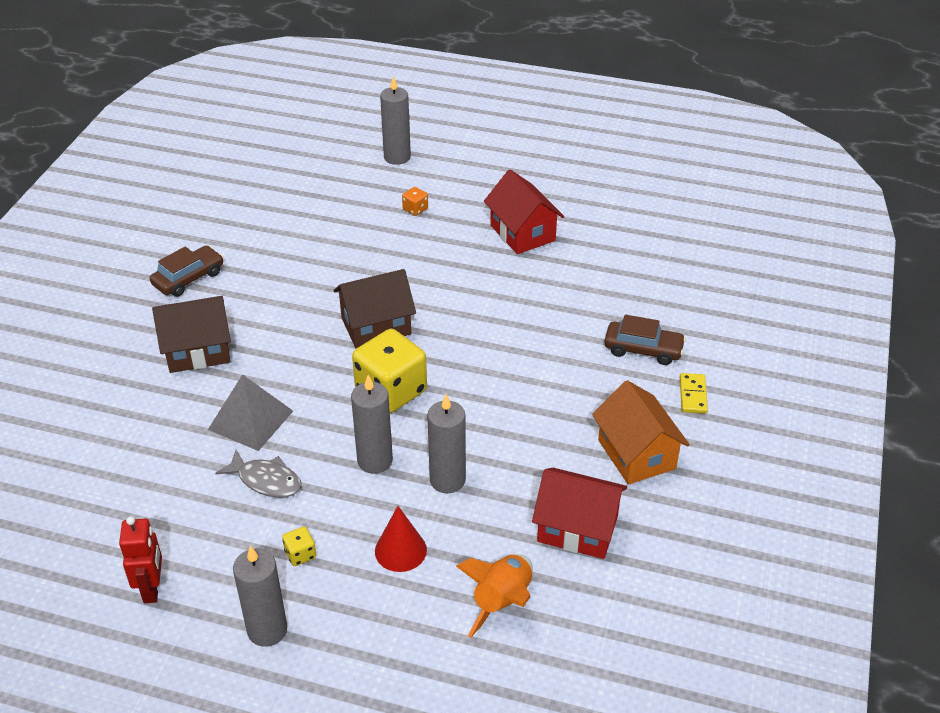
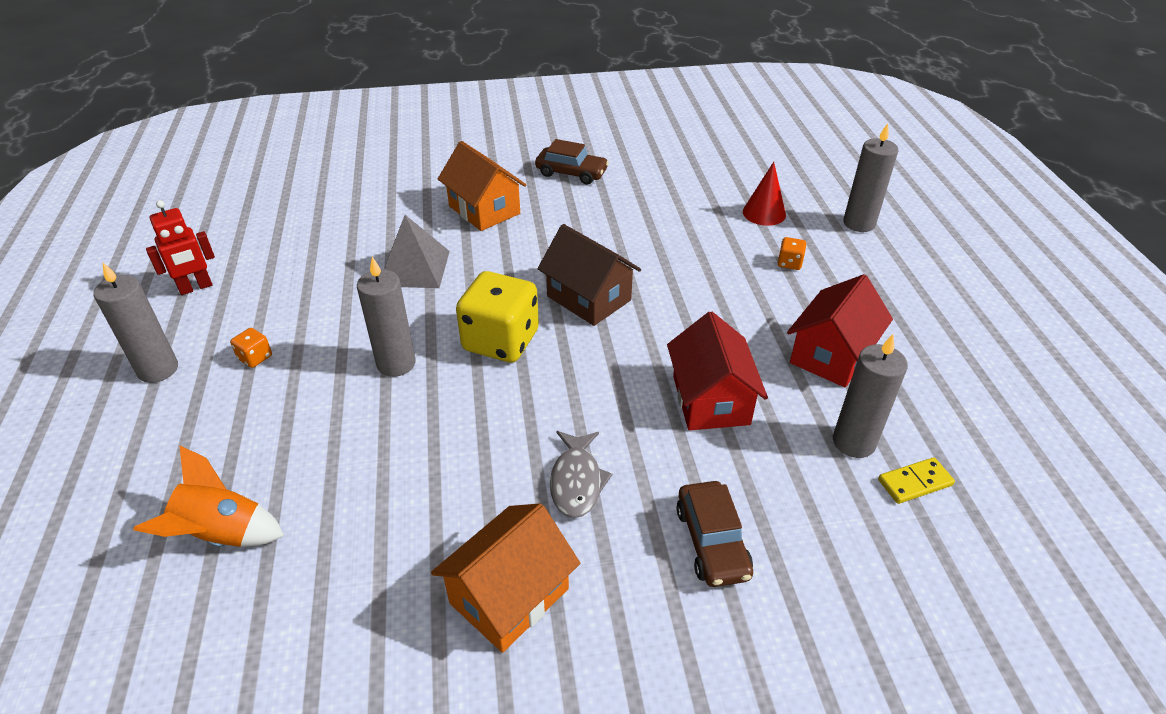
camera: 65 degrees right, 0 degrees up
brown house [152,296,231,373] -> orange house [438,141,526,231]
grey fish [215,450,302,498] -> grey fish moved to [550,431,612,518]
yellow dice [282,526,316,566] -> orange dice [230,328,272,368]
red cone [375,506,427,572] -> red cone moved to [743,162,786,226]
grey candle [427,394,466,493] -> grey candle moved to [833,334,908,458]
red house [532,468,627,559] -> red house moved to [667,311,768,431]
yellow domino [680,373,708,414] -> yellow domino moved to [878,457,955,504]

